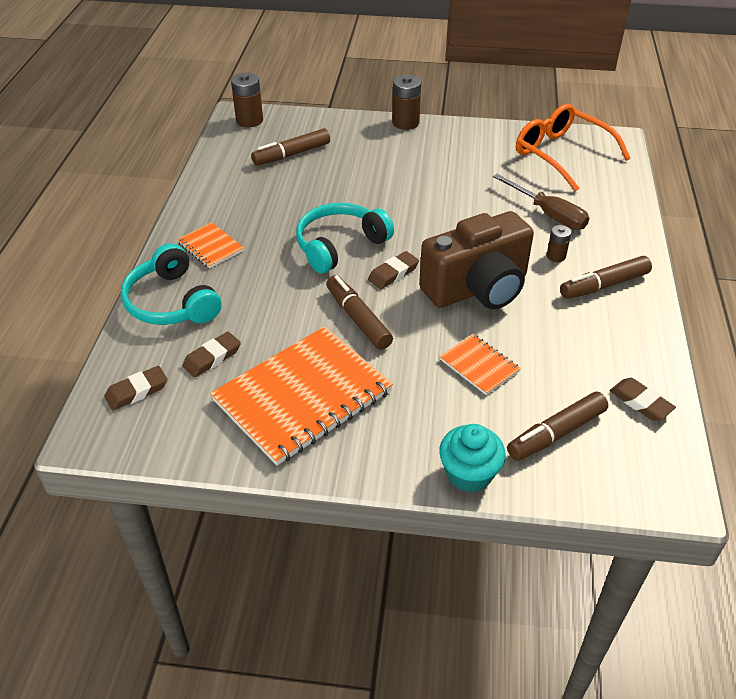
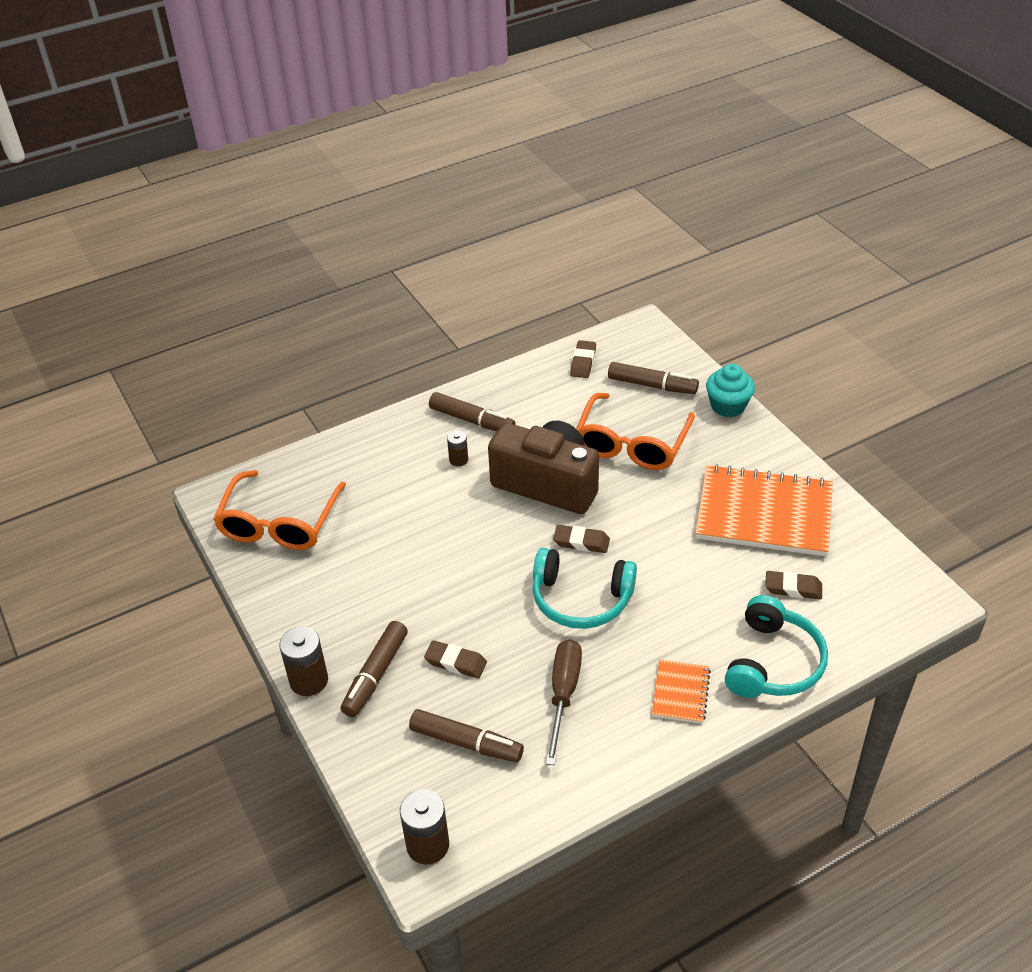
camera: 125 degrees left, 0 degrees up
brown eraser [104,366,168,411] -> brown eraser moved to [424,640,487,678]
brown marker [326,275,393,350] -> brown marker moved to [341,621,408,717]
orange notebook [439,334,521,395] -> orange glasses [576,393,695,470]
brown screwdriver [493,174,589,230] -> brown screwdriver moved to [546,639,582,765]

